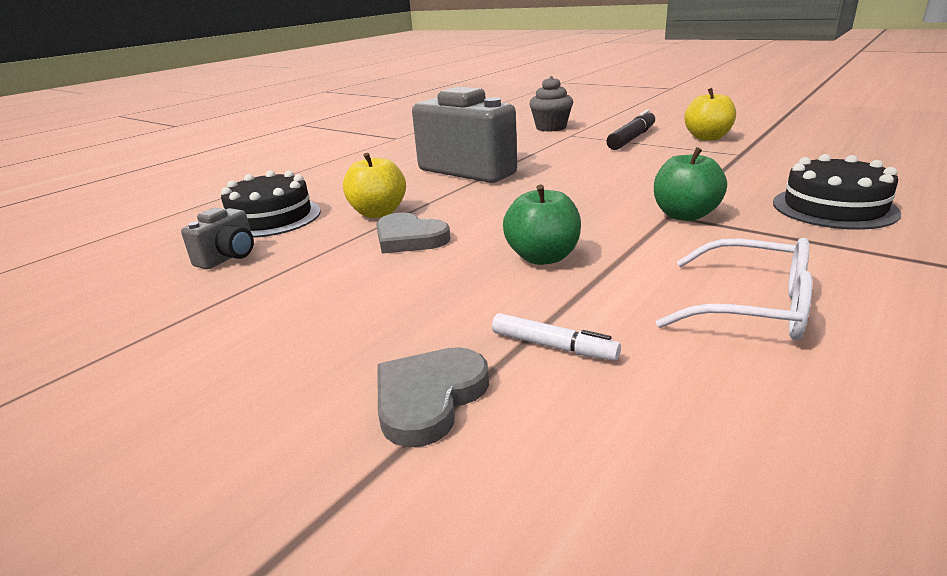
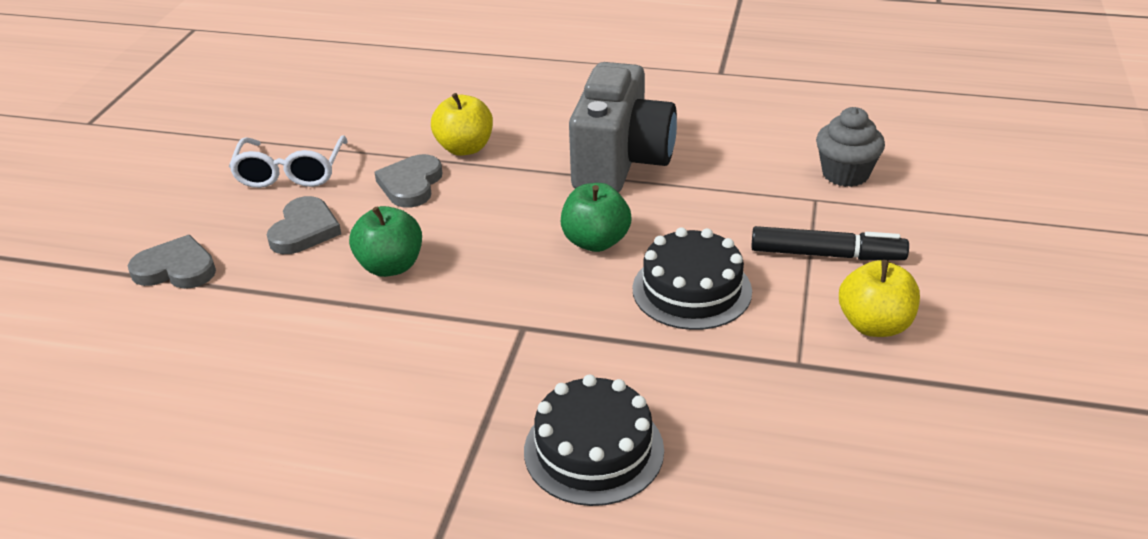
camera: 65 degrees right, 10 degrees up
grey camera [181,208,254,269] -> none
black cake [221,170,321,238] -> black cake moved to [633,227,752,330]
white marker [492,313,621,361] -> none
green apple [654,147,727,221] -> green apple moved to [561,183,632,252]
white glasses [656,238,812,340] -> white glasses moved to [229,136,348,188]
none -> grey heart [267,196,341,254]

